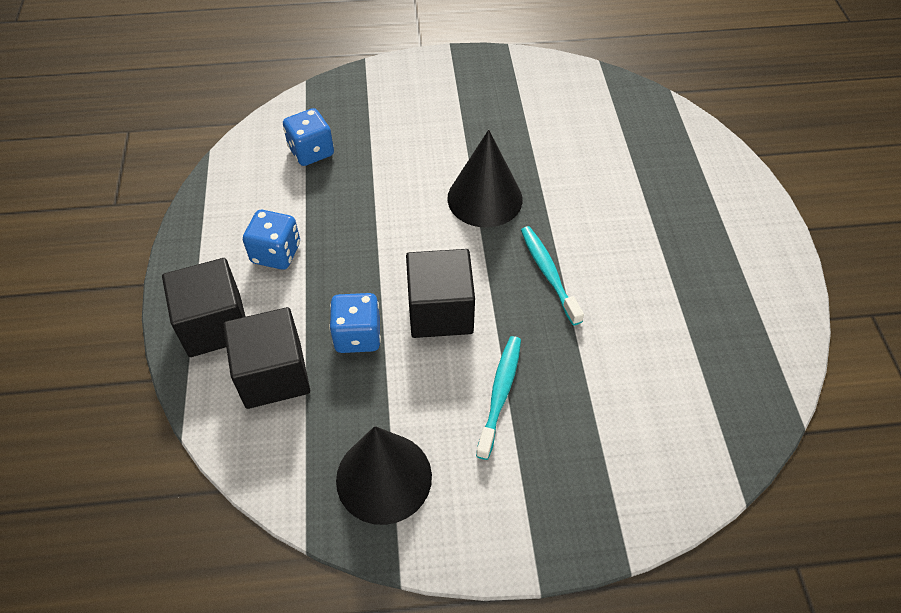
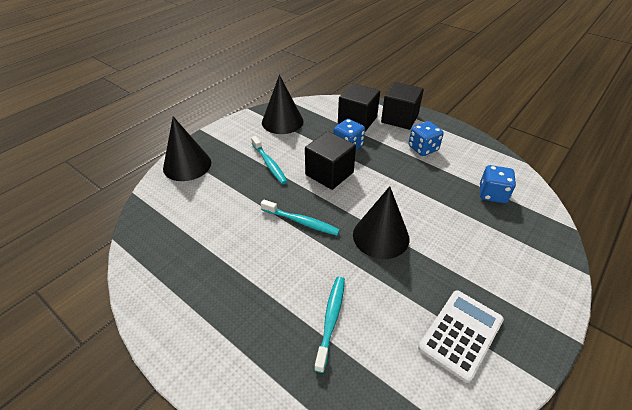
camera: 135 degrees right, 10 degrees down
none -> black cone [163,116,211,181]
none -> turquoise toothbrush [314,276,345,373]
none -> white calculator [418,290,504,383]

